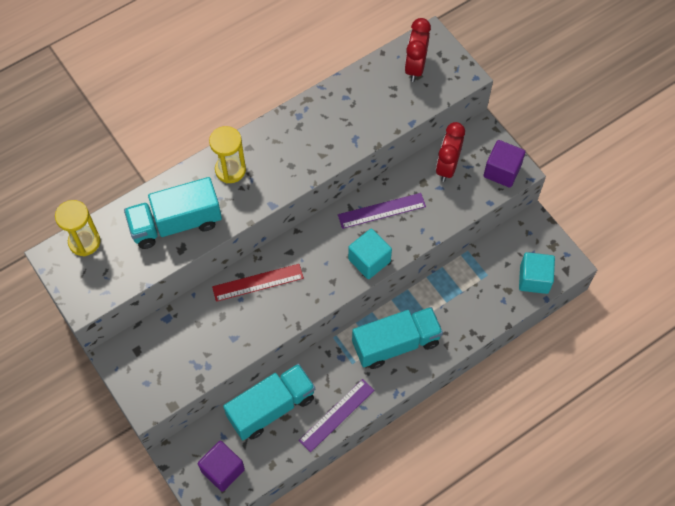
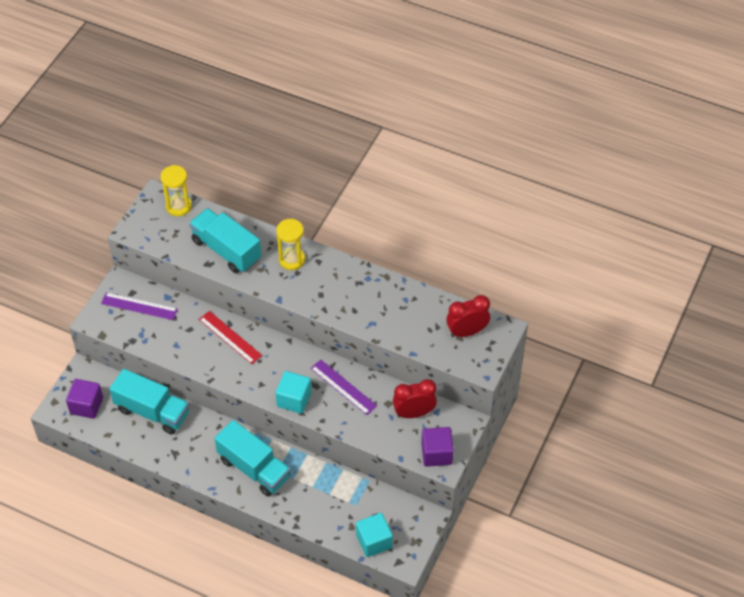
camera: 60 degrees right, 10 degrees down
purple ruler [299,379,374,452] -> purple ruler moved to [101,292,178,320]

